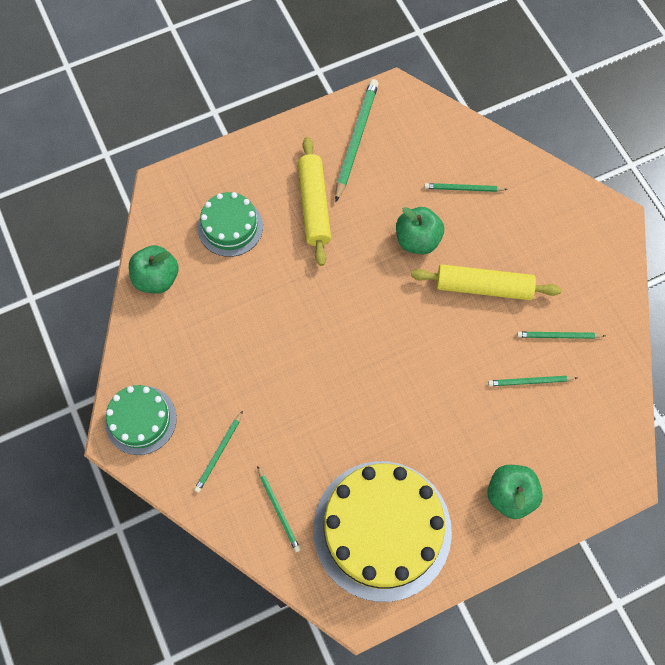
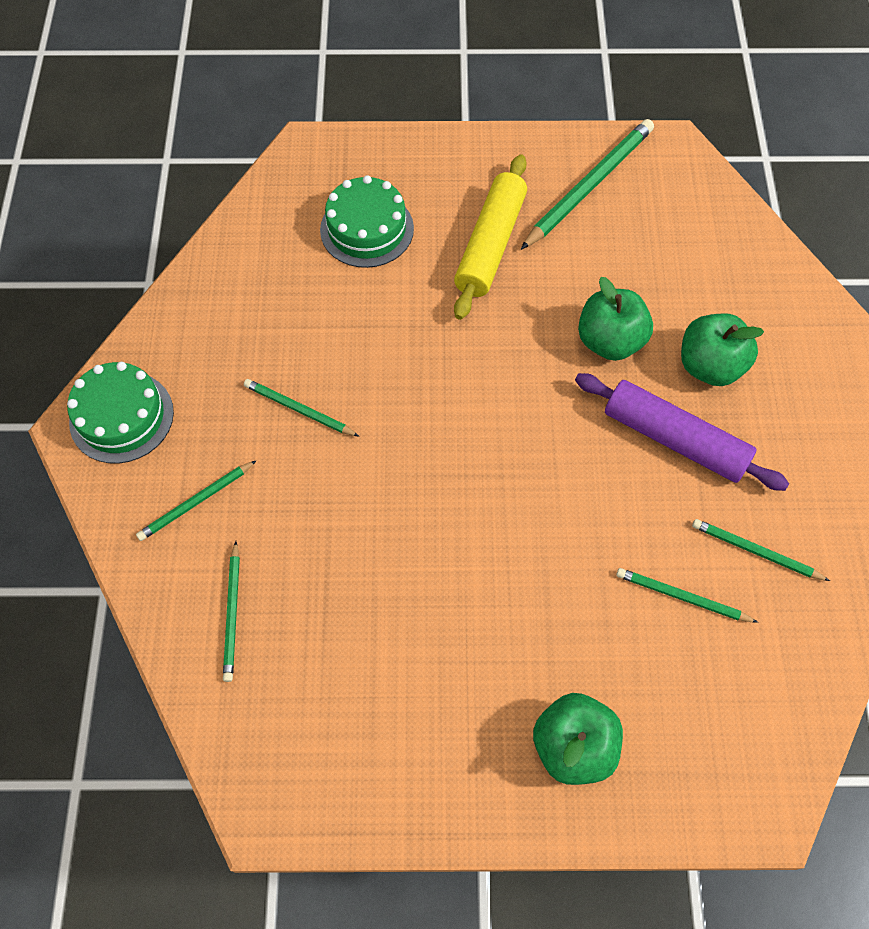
camera: 25 degrees right, 5 degrees down
green apple [129,245,179,294] -> green apple moved to [681,313,764,386]
yellow cake [313,461,452,602] -> none
yellow rolling pin [411,264,561,300] -> purple rolling pin [575,373,789,491]
green pencil [424,183,508,192] -> green pencil moved to [244,379,360,437]

